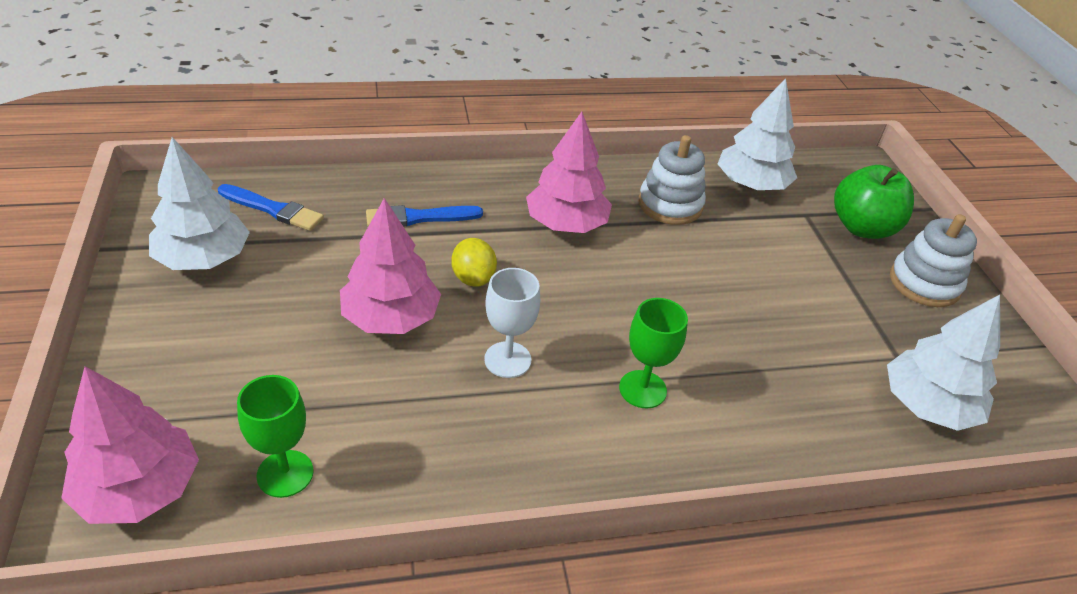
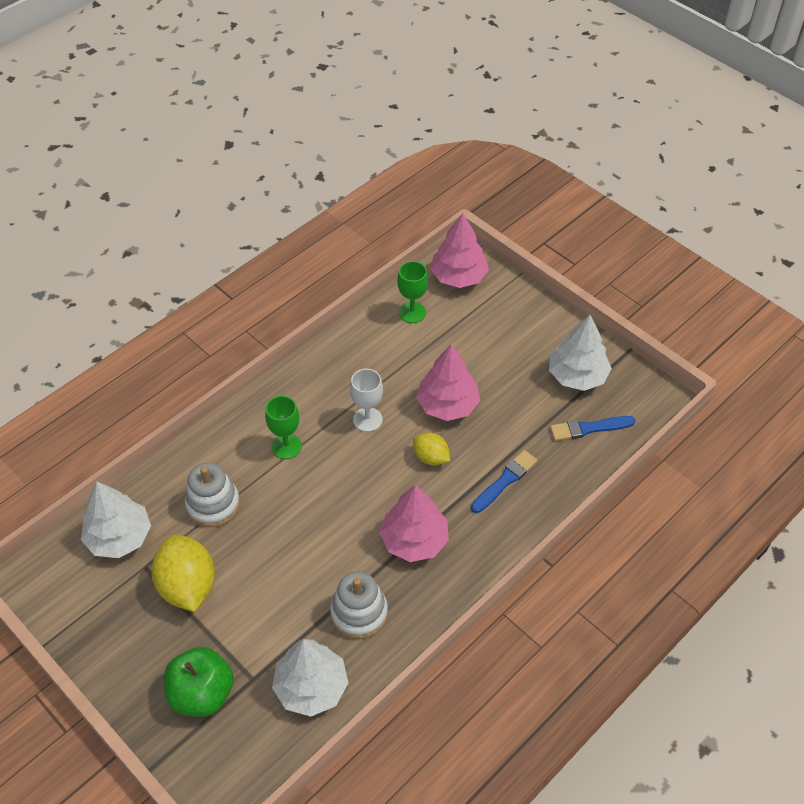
camera: 150 degrees right, 10 degrees up
white stacking toy [890,214,977,307] -> white stacking toy moved to [185,463,240,527]
none -> yellow lemon [151,535,215,612]

